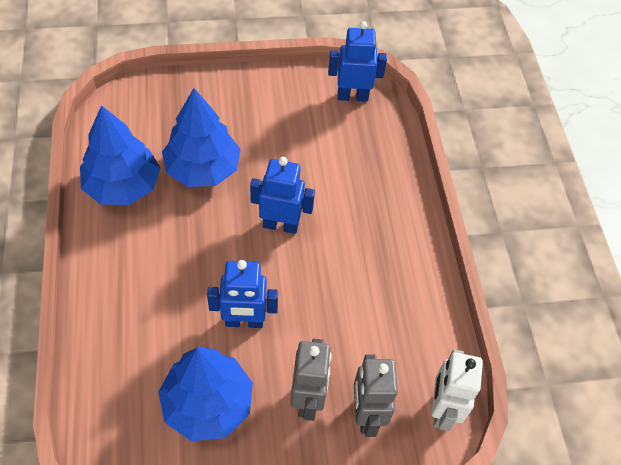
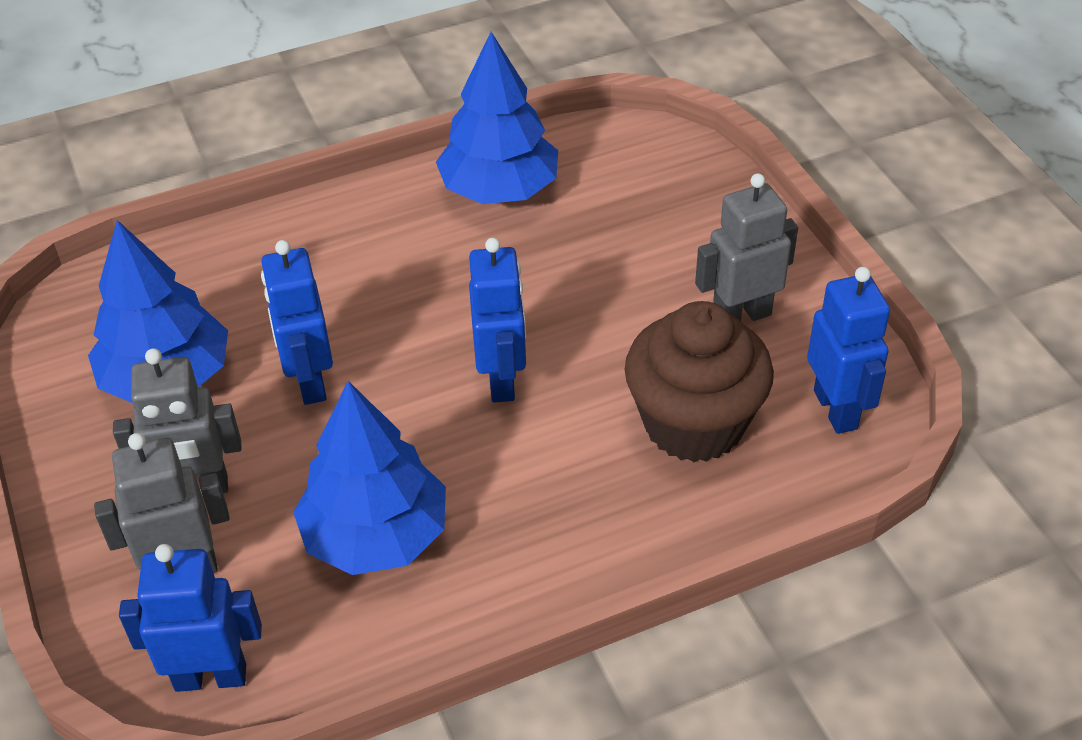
camera: 80 degrees right, 10 degrees down
blue tree [162,88,241,187] -> blue tree moved to [293,381,446,575]
white robot [431,349,483,431] -> blue robot [119,544,262,692]
none -> brown cupcake [625,301,774,462]
none -> grey robot [695,173,798,321]

